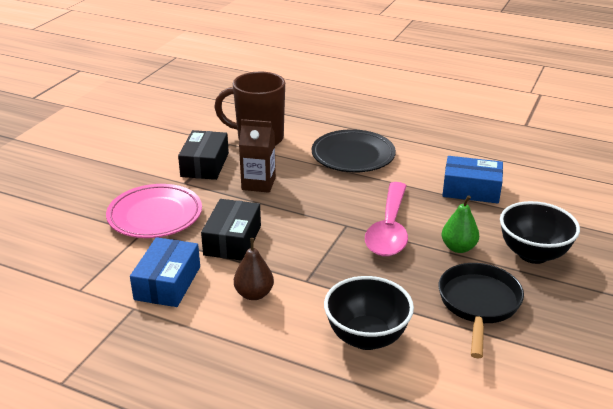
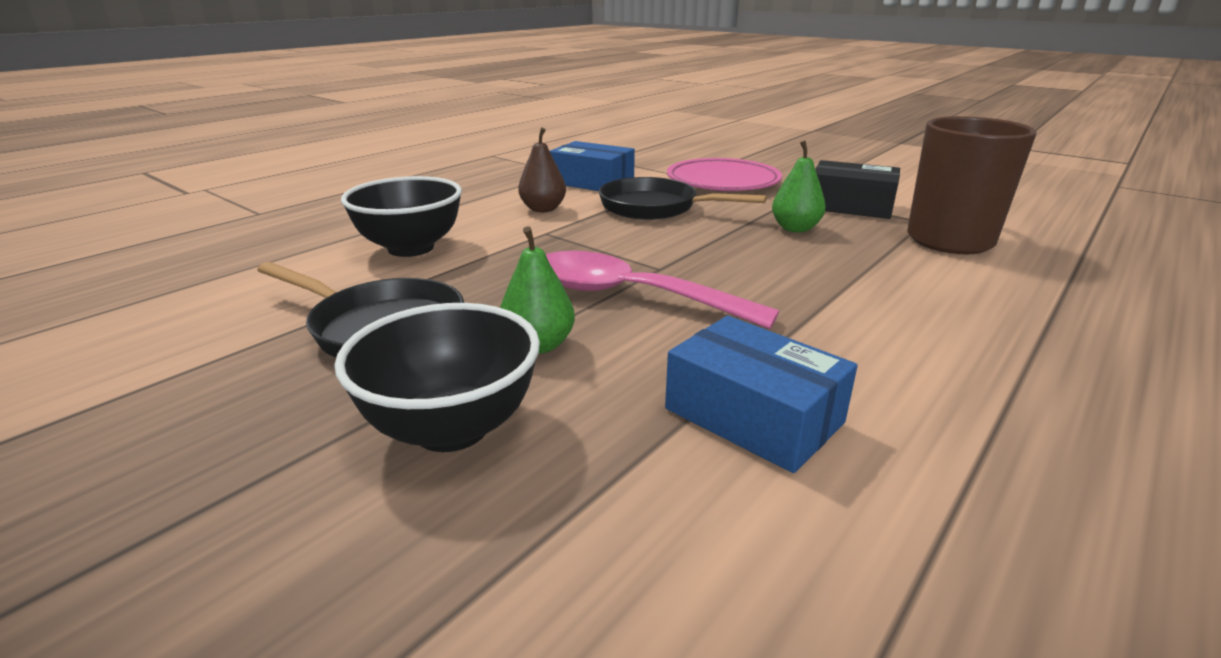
camera: 105 degrees right, 5 degrees down
black box [201,199,261,261] -> black pan [599,177,767,220]
brown carton [239,119,276,193] -> green pear [772,141,826,232]
black plate [312,129,396,172] -> none
blue box [442,156,503,203] -> blue box turned 75 degrees counterclockwise [665,316,858,473]

